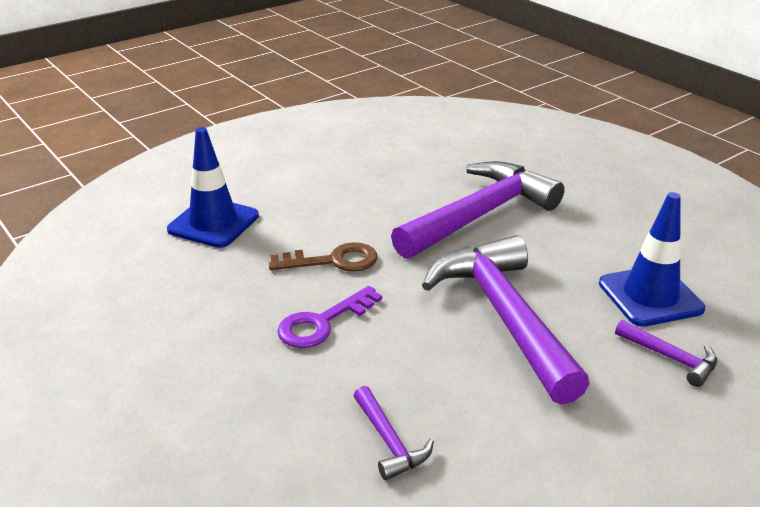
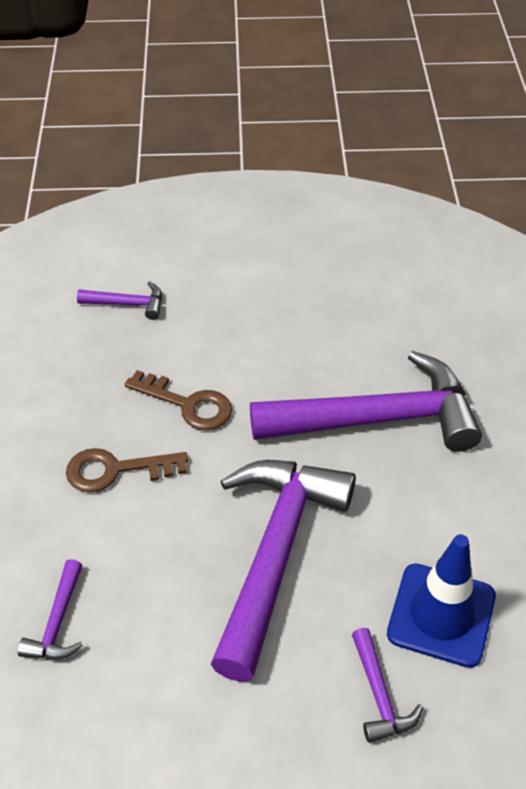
camera: 35 degrees right, 15 degrees up
blue traffic cone [167,127,259,248] -> purple hammer [77,281,162,320]
purple key [277,286,382,348] -> brown key [66,448,188,492]

